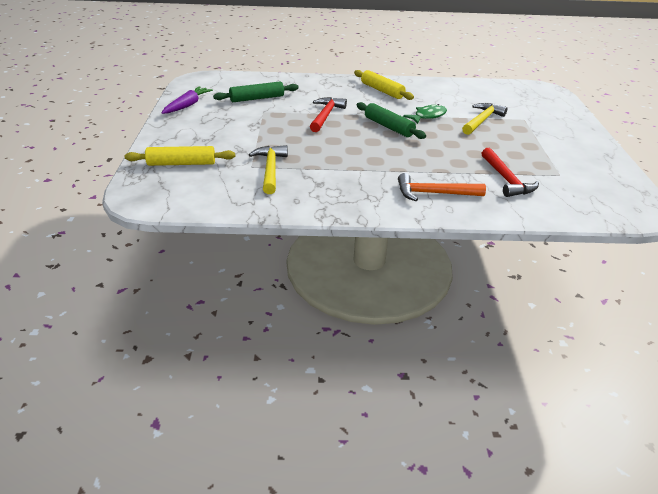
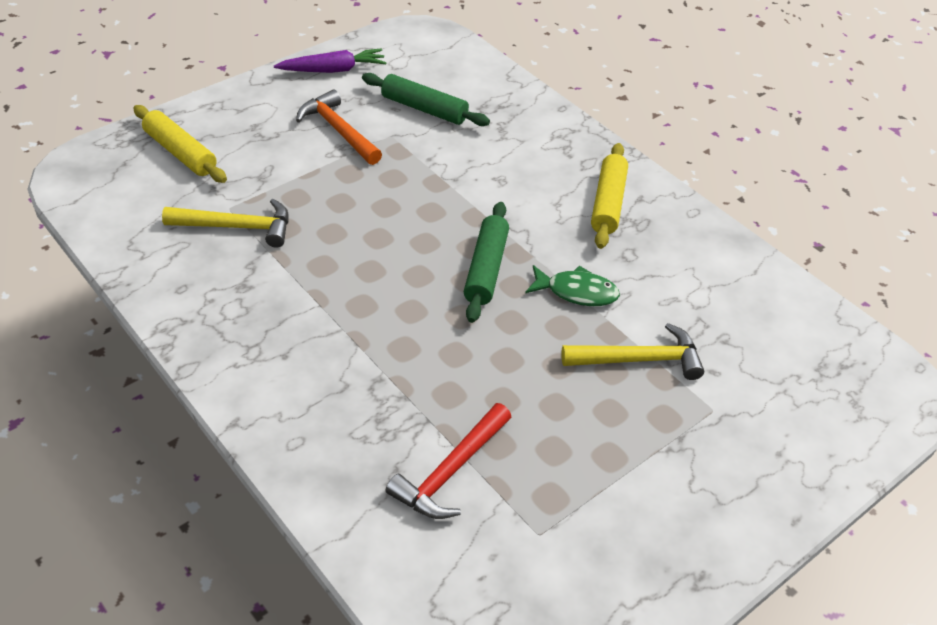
camera: 50 degrees right, 10 degrees up
yellow hammer [249,145,288,194] -> yellow hammer turned 45 degrees clockwise [162,199,289,248]
red hammer [310,97,347,132] -> none
orange hammer [398,173,486,201] -> orange hammer moved to [296,90,382,165]

